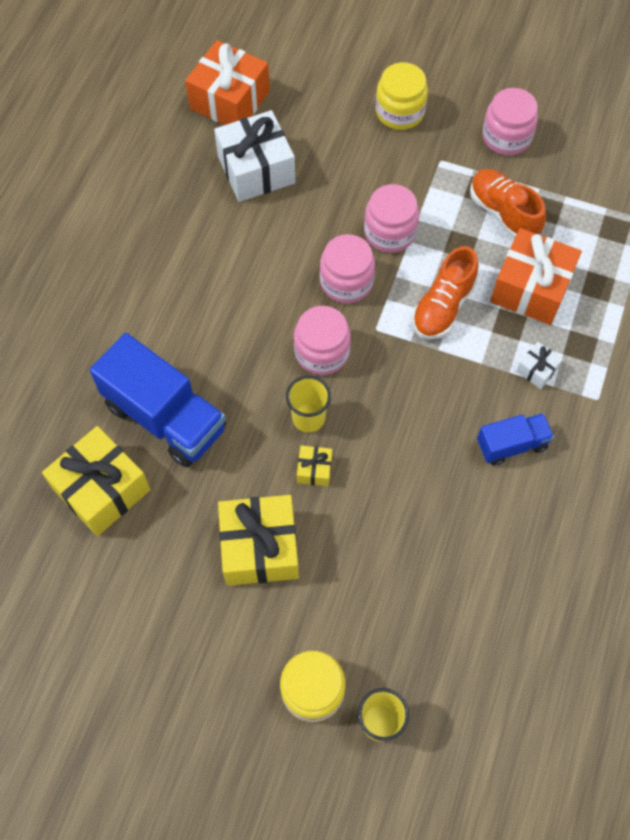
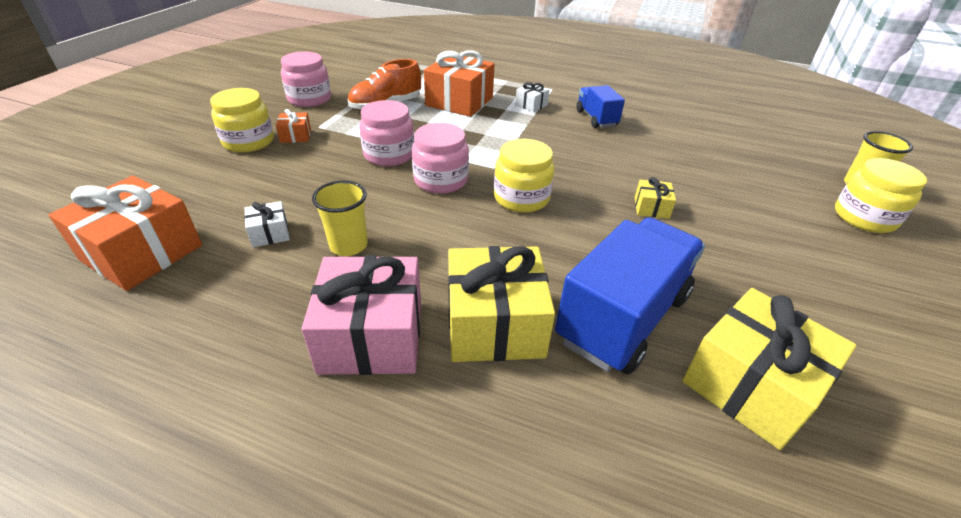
camera: 90 degrees left, 25 degrees down
white gift [214,110,295,202] -> white gift [244,201,290,247], size x0.46
yellow gift [218,495,299,586] -> yellow gift moved to [448,246,555,362]
yellow cup [286,376,331,432] -> yellow cup moved to [312,180,368,256]
pink jar [294,306,351,375] -> yellow jar [494,139,555,213]
orange shoe [412,246,479,339] -> none
none -> orange gift [276,109,311,143]
none -> pink gift [302,255,421,375]

